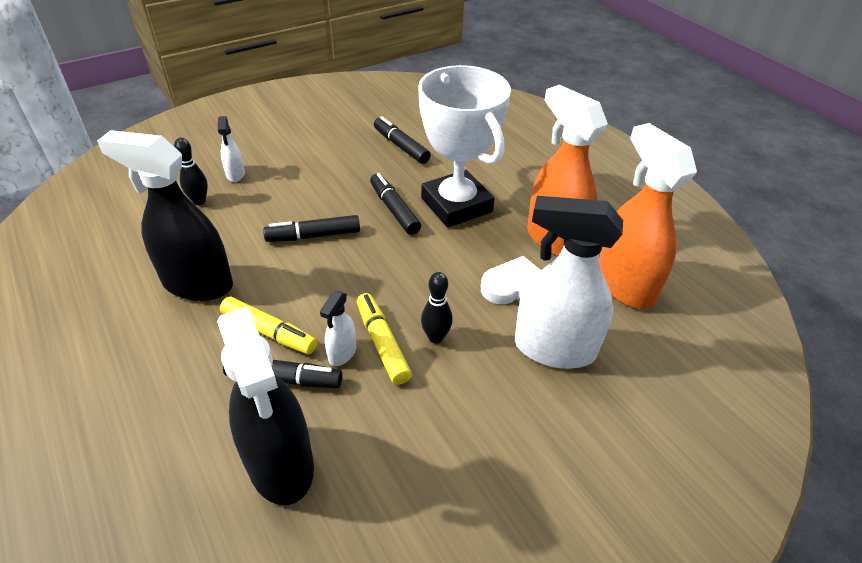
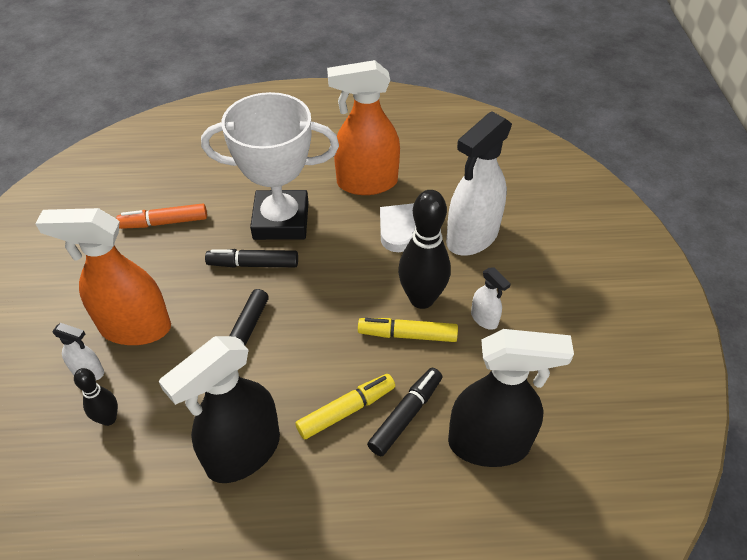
camera: 60 degrees left, 5 degrees up
white spray bottle [320,291,356,366] -> white spray bottle moved to [471,267,511,330]
black marker [374,116,431,164] -> orange marker [116,203,207,229]
black bowling pin [421,272,453,344] -> black bowling pin [398,190,451,309], size x1.86
orange spray bottle [599,123,697,309] -> orange spray bottle moved to [35,208,171,345]

